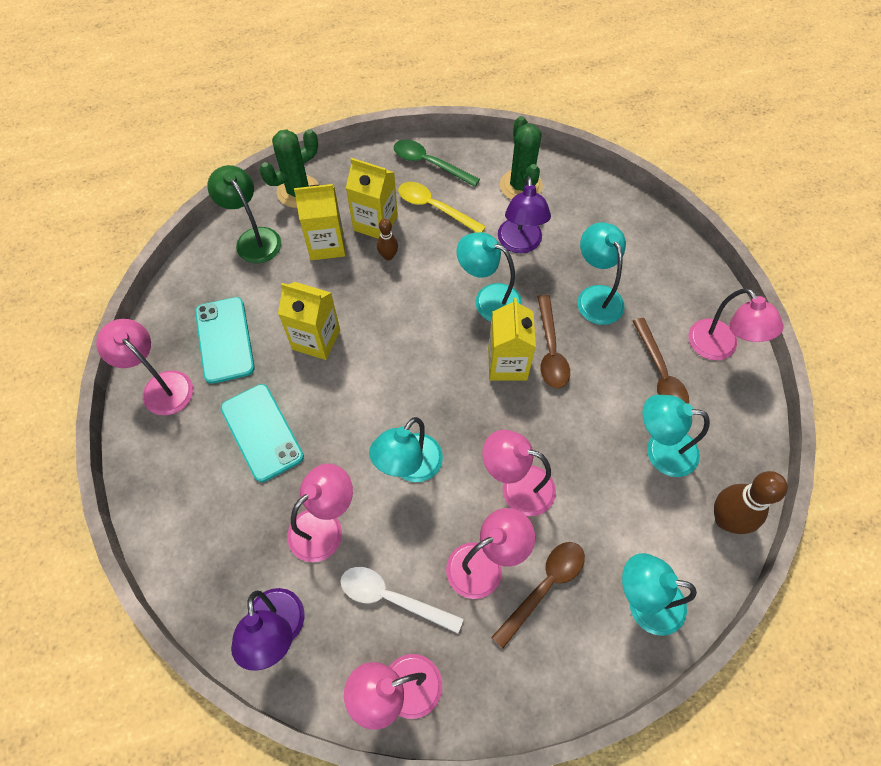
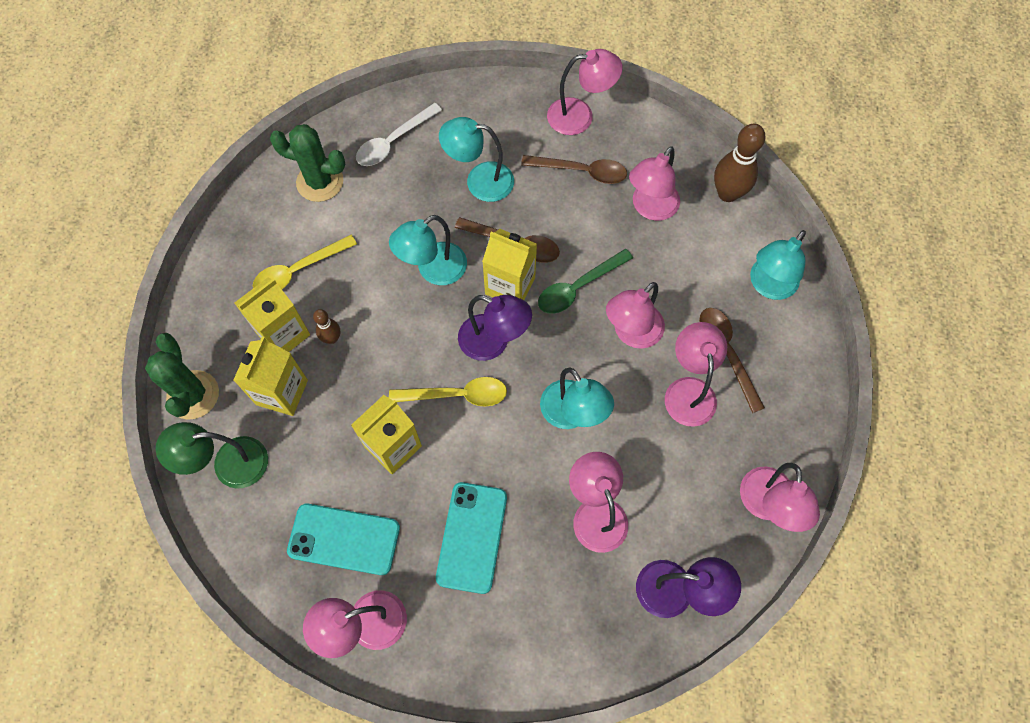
camera: 65 degrees left, 5 degrees up
turquoise phone [221,384,304,482] -> turquoise phone turned 75 degrees counterclockwise [436,482,507,594]
white spoon [340,567,464,633] -> white spoon moved to [356,103,442,166]
green spoon [394,139,480,187] -> green spoon moved to [538,249,633,314]
purple lamp [498,176,551,253] -> purple lamp moved to [458,295,532,361]
turquoise lamp [643,395,710,477] -> pink lamp [629,146,680,221]
none -> yellow spoon [389,377,507,407]

